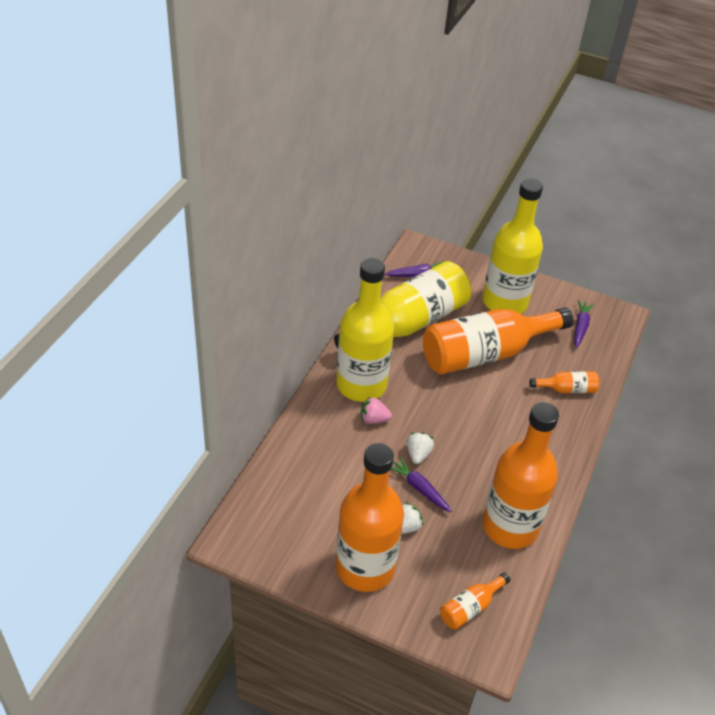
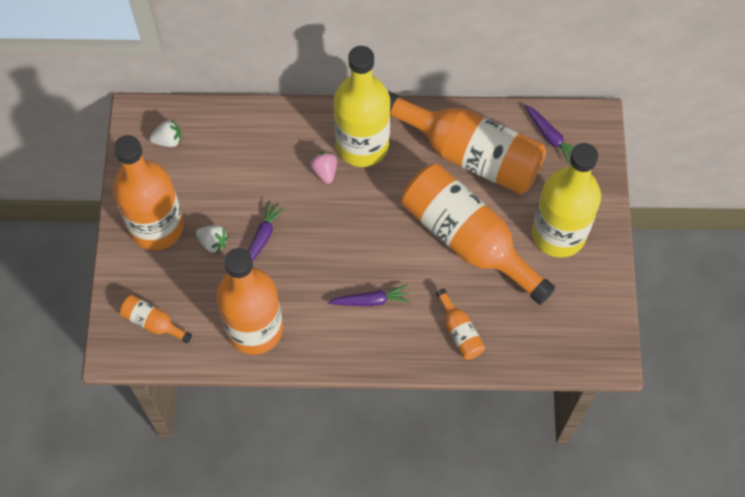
camera: 70 degrees right, 20 degrees up
yellow bottle [334,261,471,349] -> orange bottle [388,92,546,194]
white strawberry [407,432,434,464] -> white strawberry moved to [149,119,181,147]
purple carrot [574,300,594,348] -> purple carrot moved to [327,285,410,307]

